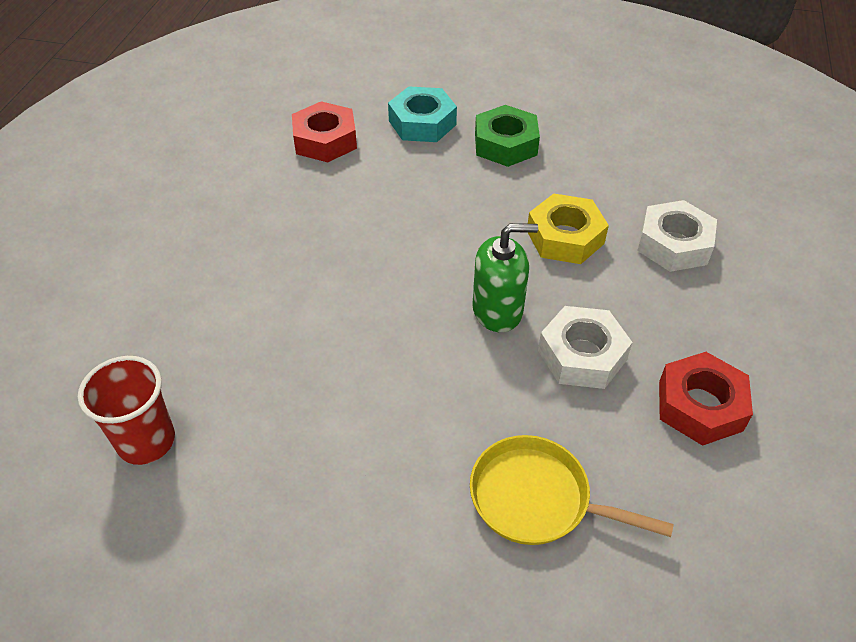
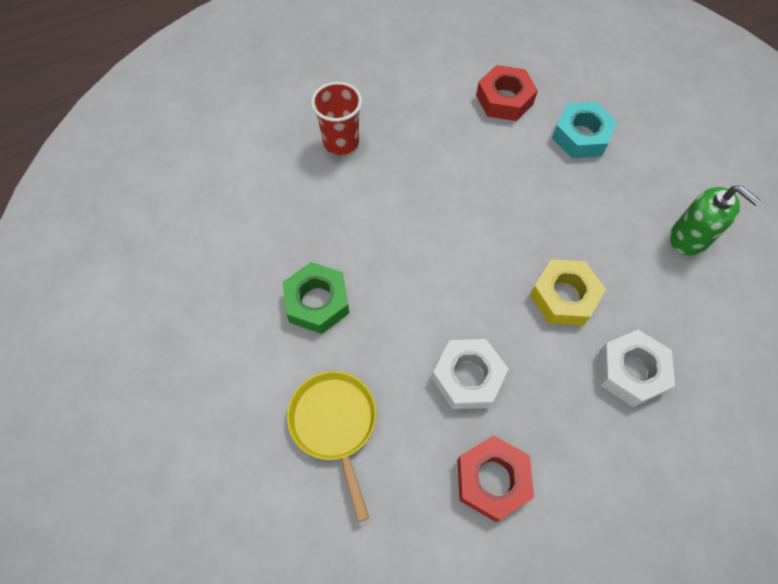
camera: 50 degrees right, 15 degrees up
red cup [78,356,175,465] -> red cup moved to [311,82,362,155]
green soap dispenser [472,223,538,332] -> green soap dispenser moved to [670,186,761,256]
green nut [475,105,540,167] -> green nut moved to [283,262,349,334]

